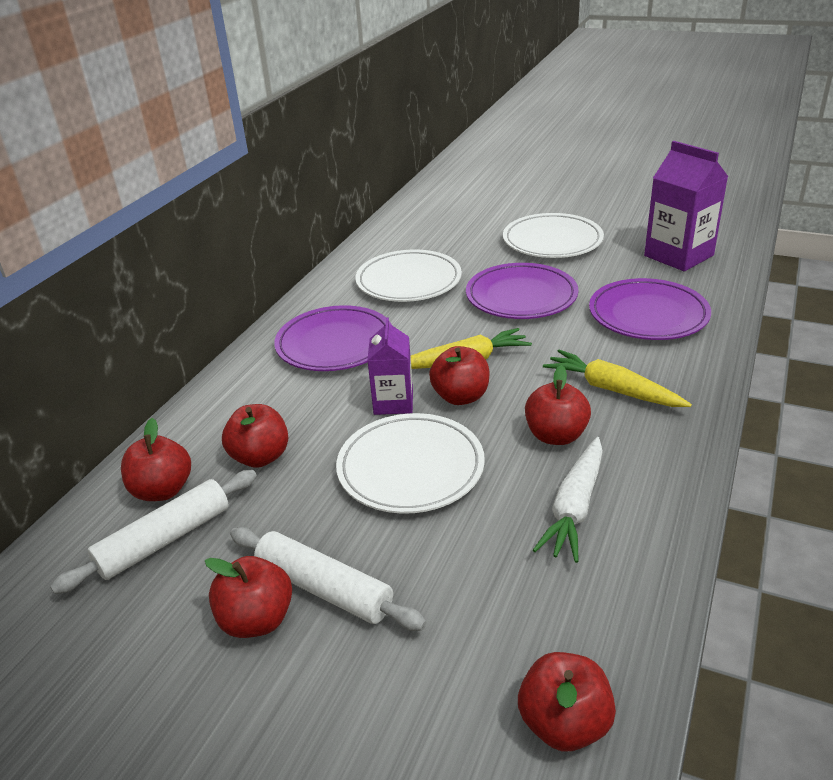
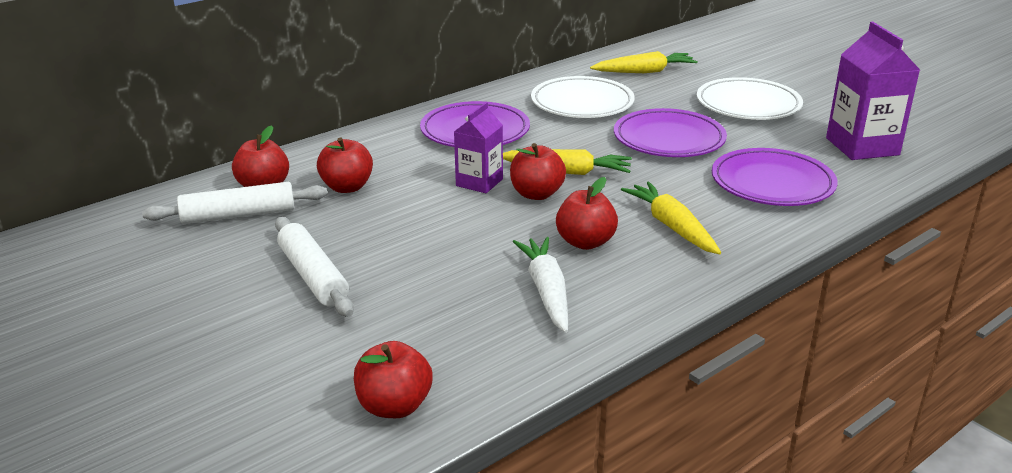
camera: 25 degrees right, 5 degrees down
red apple [205,556,292,638] -> none
white plate [336,413,485,514] -> none
white carrot [533,437,603,563] -> white carrot turned 120 degrees clockwise [513,237,568,333]
none -> yellow carrot [590,51,697,73]

